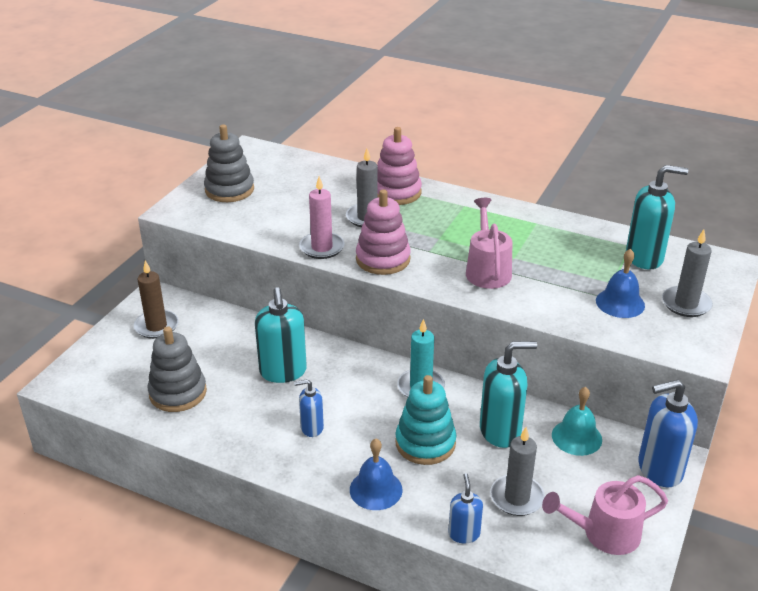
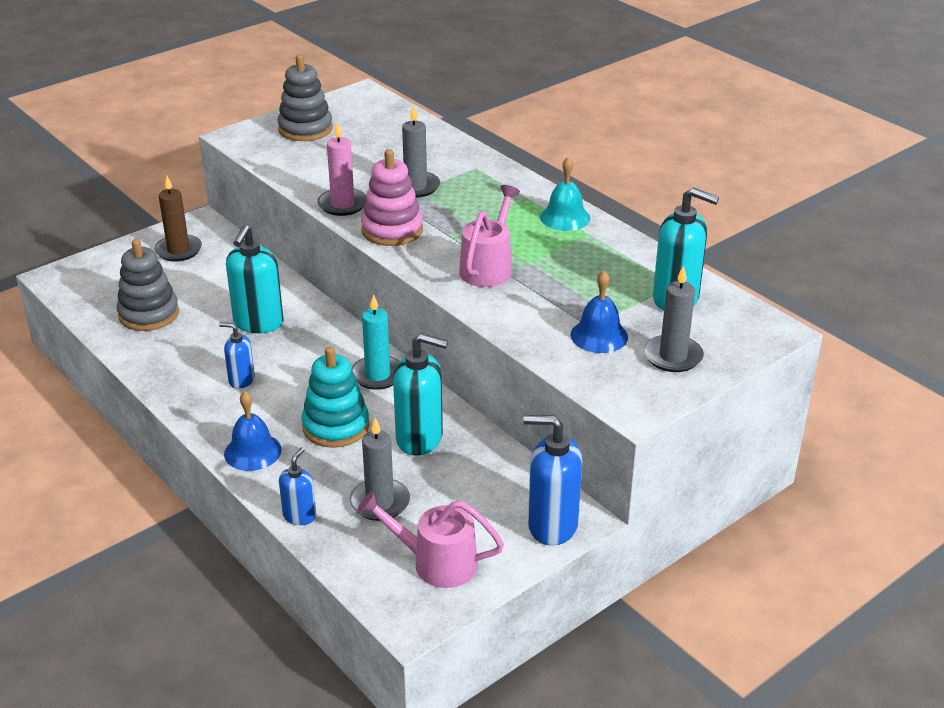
camera: 25 degrees right, 0 degrees up
pink stacking toy [377,127,422,205] -> none
turquoise bell [552,387,602,456] -> turquoise bell moved to [540,157,590,231]

